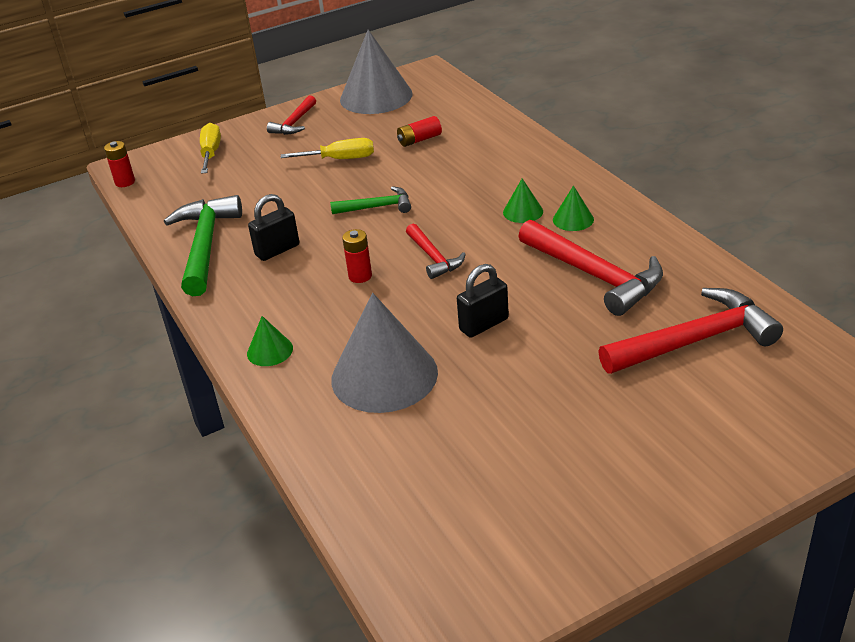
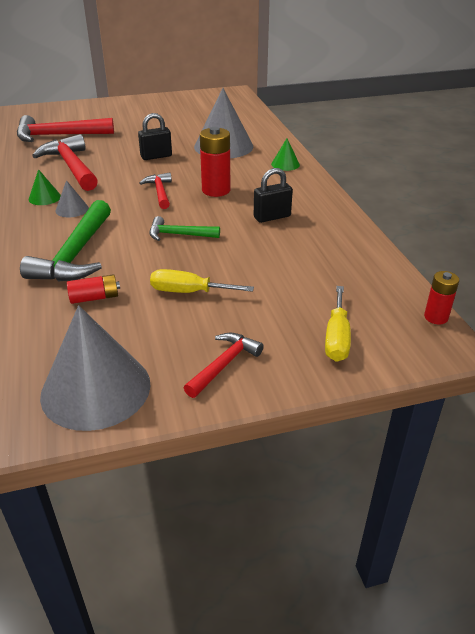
camera: 170 degrees left, 0 degrees up
green hammer [164,195,242,296] -> green hammer moved to [20,200,111,282]
red battery [342,229,372,283] -> red battery [200,127,230,197], size x1.67
green cone [503,178,543,223] -> grey cone [55,180,89,218]

